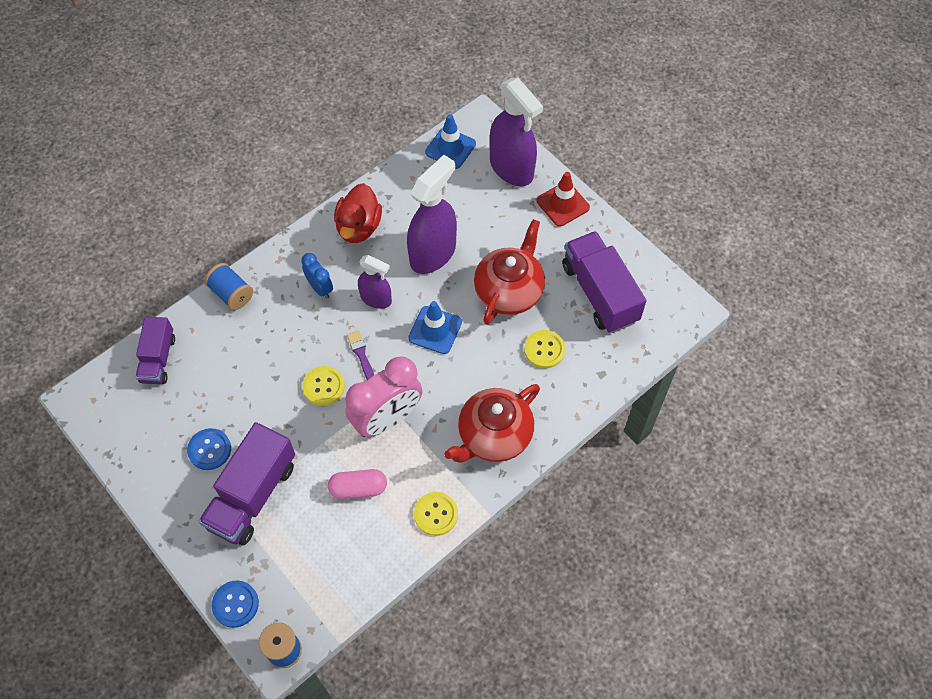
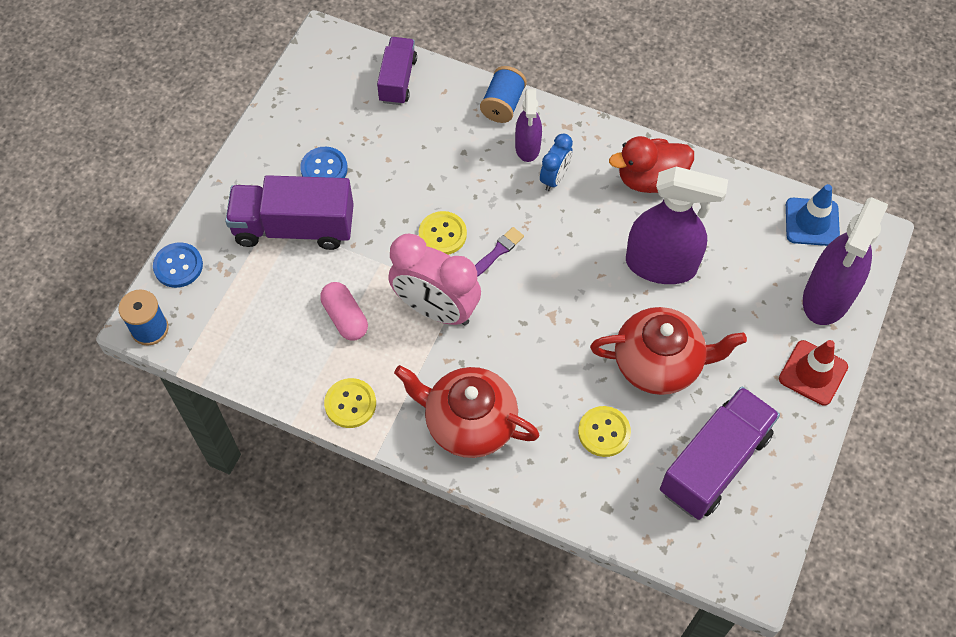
camera: 65 degrees right, 0 degrees up
purple truck [136,317,175,384] -> purple truck turned 120 degrees clockwise [377,37,417,105]
purple spray bottle [358,255,392,309] -> purple spray bottle moved to [515,89,542,162]
blue traffic cone [408,301,462,354] -> none

